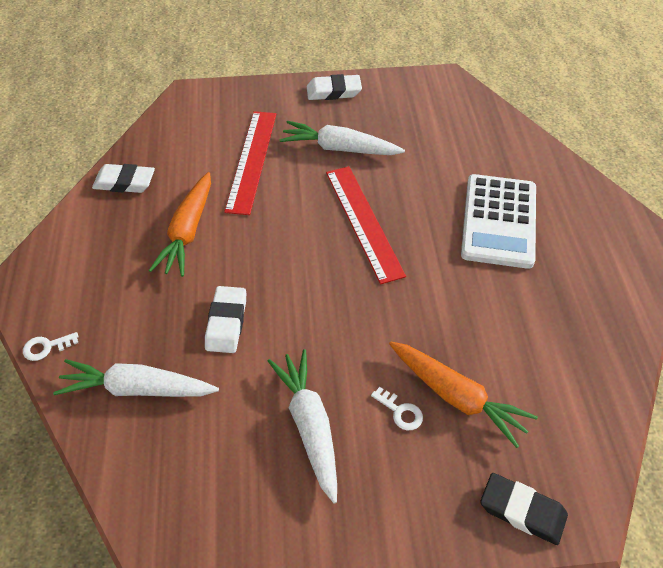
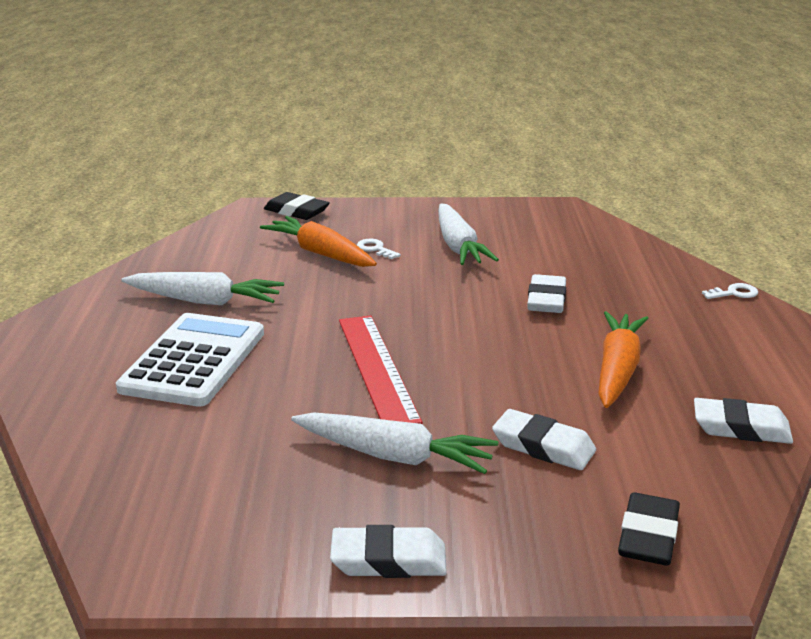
camera: 175 degrees left, 25 degrees down
white carrot [53,359,219,397] -> white carrot moved to [121,272,284,305]
red ruler [224,111,276,215] -> white eraser [492,409,596,470]
none -> black eraser [618,492,680,566]

